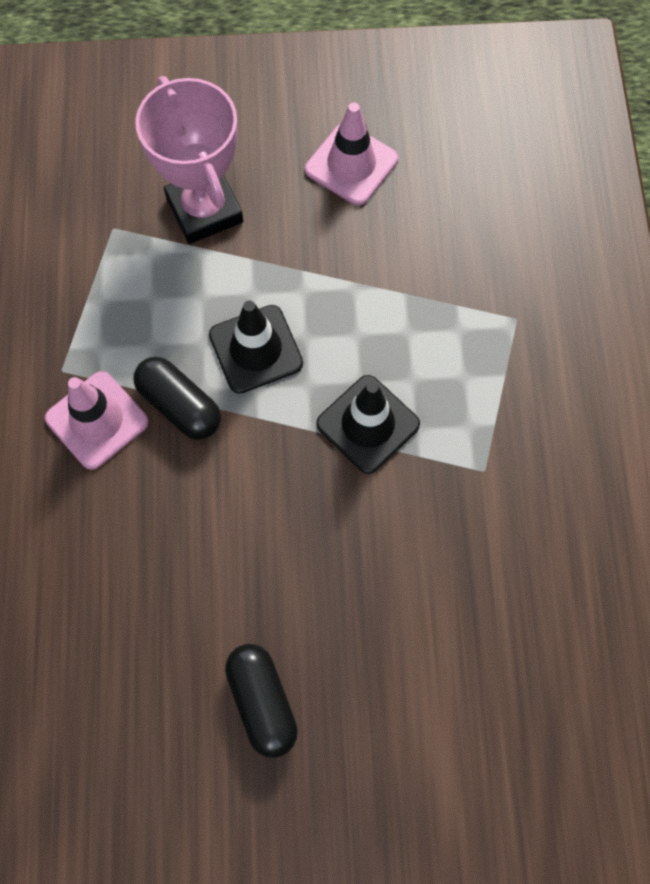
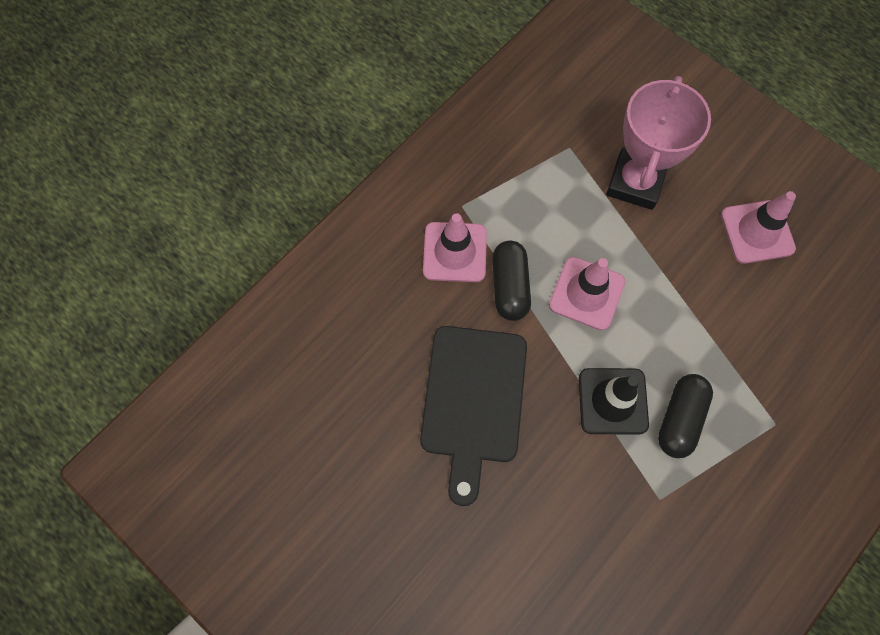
camera: 45 degrees right, 0 degrees up
black traffic cone [209,301,303,394] -> pink traffic cone [549,257,625,331]
black capsule [225,644,298,758] -> black capsule moved to [658,374,713,458]
none -> black cutting board [420,326,527,506]

